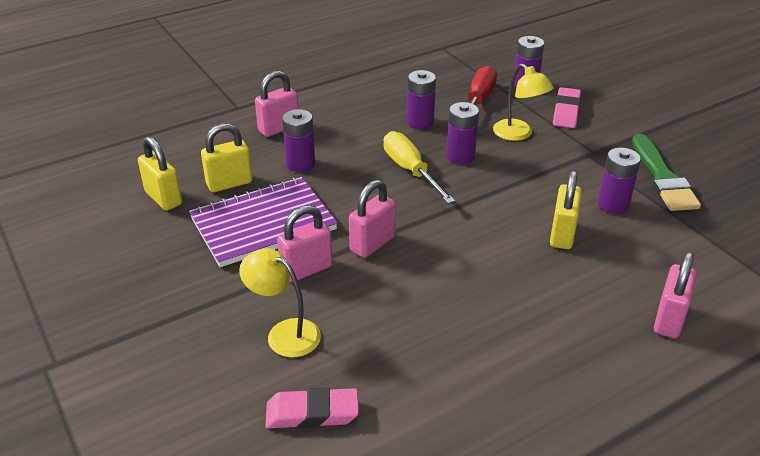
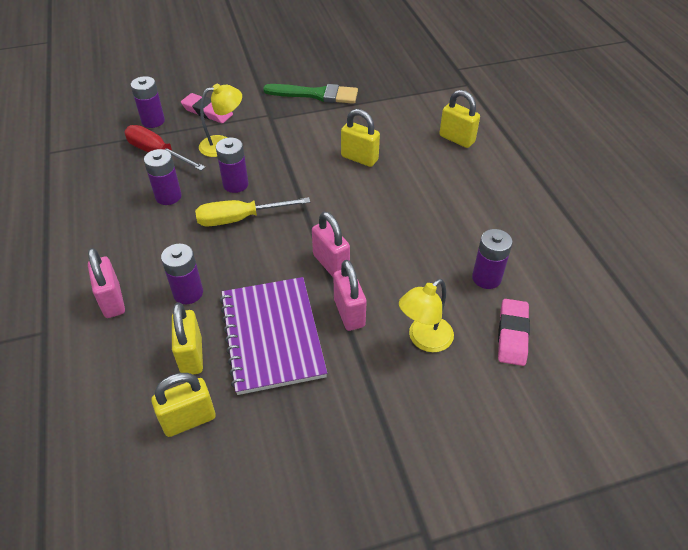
camera: 75 degrees left, 10 degrees up
purple battery [598,148,641,214] -> purple battery moved to [472,229,513,289]
pink padlock [654,251,697,338] -> yellow padlock [439,90,480,148]

